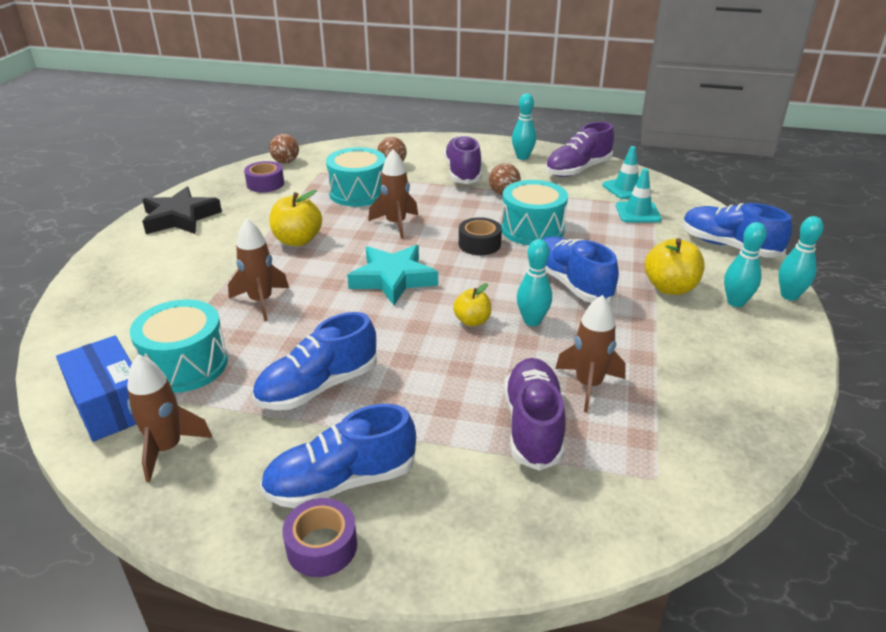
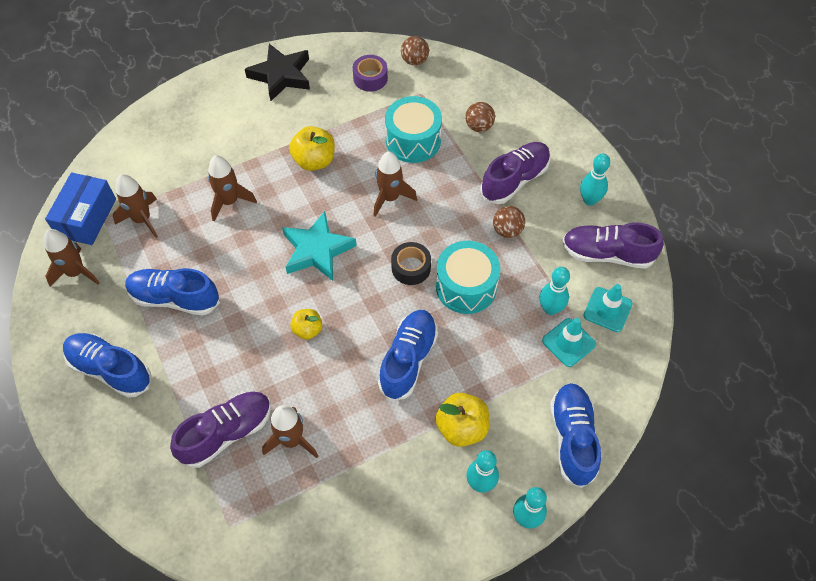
camera: 50 degrees right, 25 degrees up
turquoise drum [130,299,228,393] -> brown rocket [113,174,158,238]
purple tape [283,498,357,577] -> none
turquoise bowling pin [517,239,552,326] -> turquoise bowling pin moved to [540,267,570,315]

